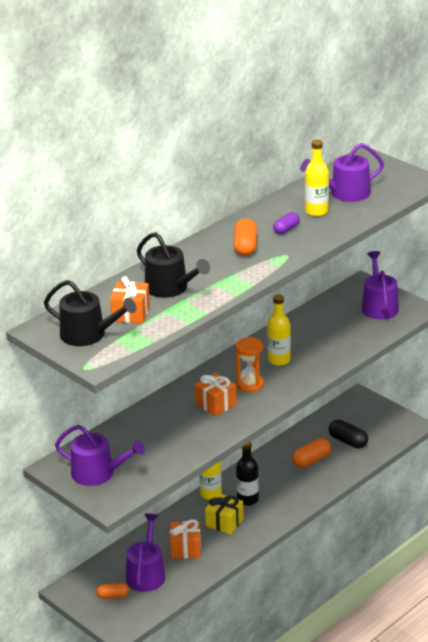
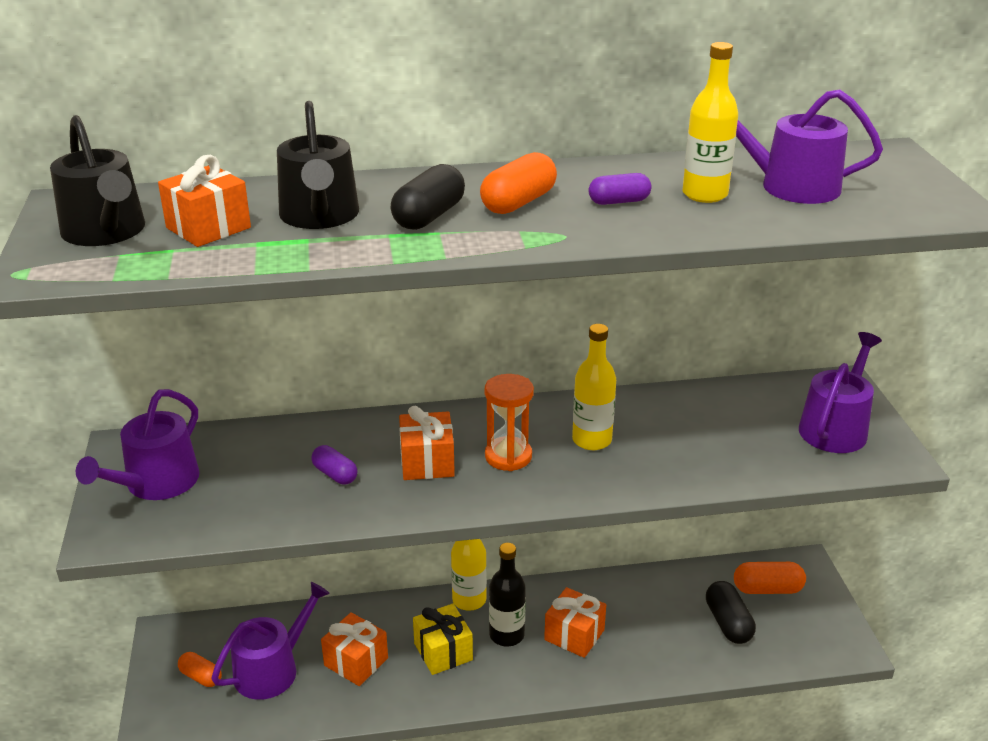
camera: 35 degrees right, 0 degrees up
purple watering can [55,425,145,486] -> purple watering can turned 60 degrees clockwise [76,389,200,500]
orange capsule [292,438,331,468] -> orange capsule moved to [734,562,806,594]
none -> purple capsule [311,445,358,484]
none -> black capsule [390,164,465,230]
none -> orange gift [544,587,606,658]

